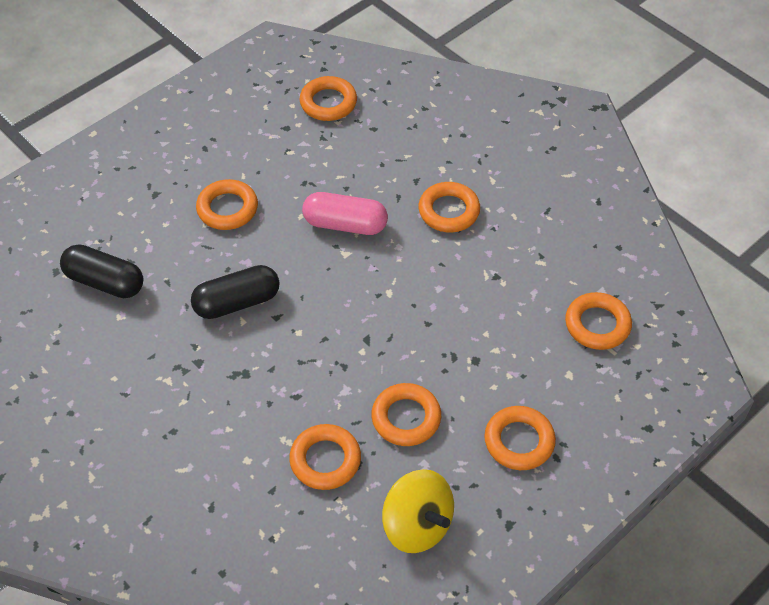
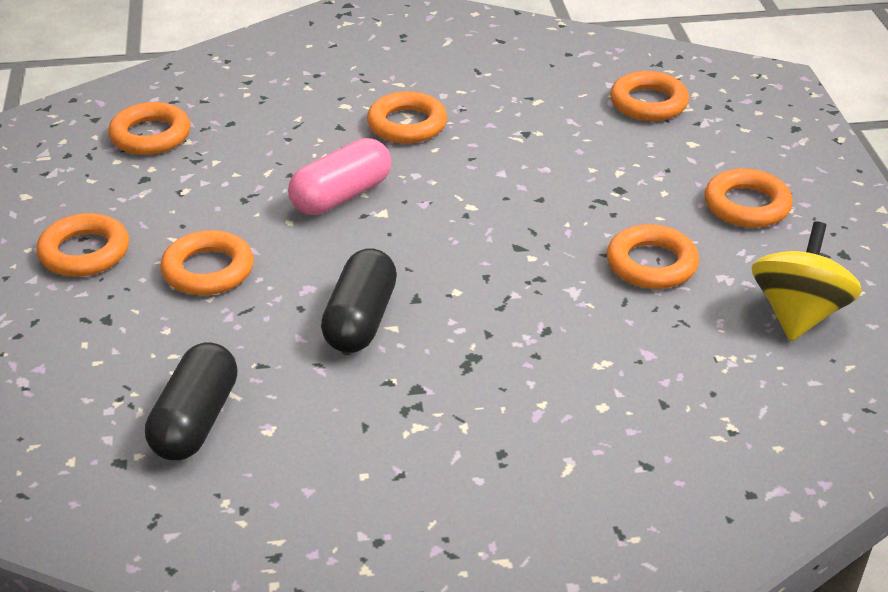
camera: 55 degrees left, 15 degrees down
black capsule [60,244,143,298] -> black capsule turned 45 degrees counterclockwise [145,342,238,460]
orange ring [289,424,361,490] -> orange ring moved to [37,213,129,277]
yellow spinning top [382,469,454,553] -> yellow spinning top turned 60 degrees counterclockwise [752,221,862,341]

